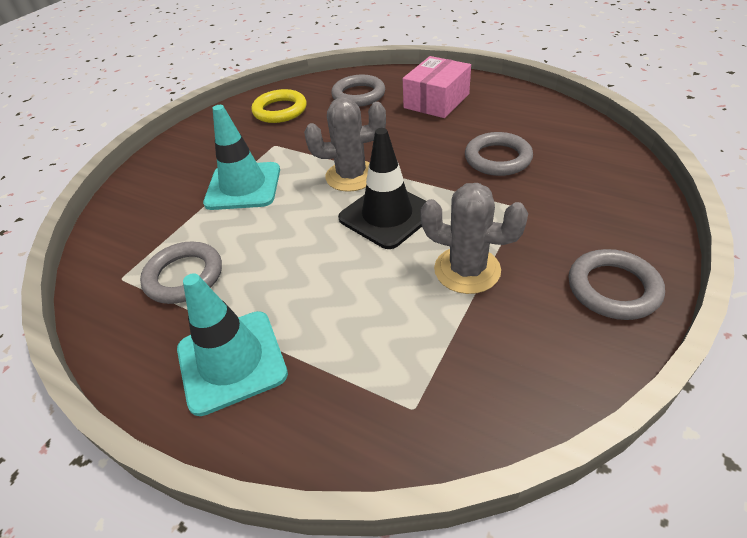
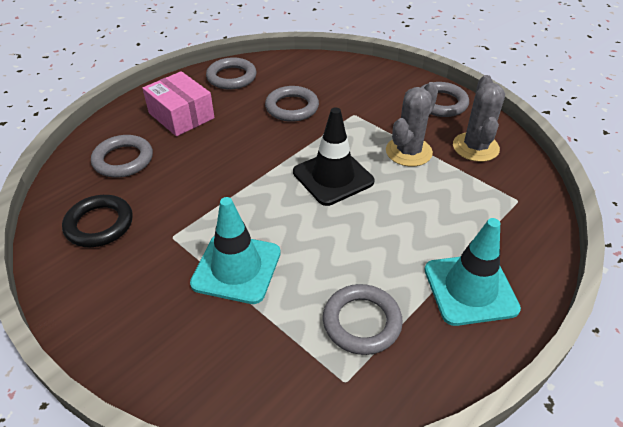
camera: 80 degrees left, 0 degrees up
yellow ring [252,89,307,123] -> black ring [62,195,133,247]
grey cactus [304,97,386,192] -> grey cactus moved to [453,75,505,162]
none -> grey ring [206,57,256,90]

